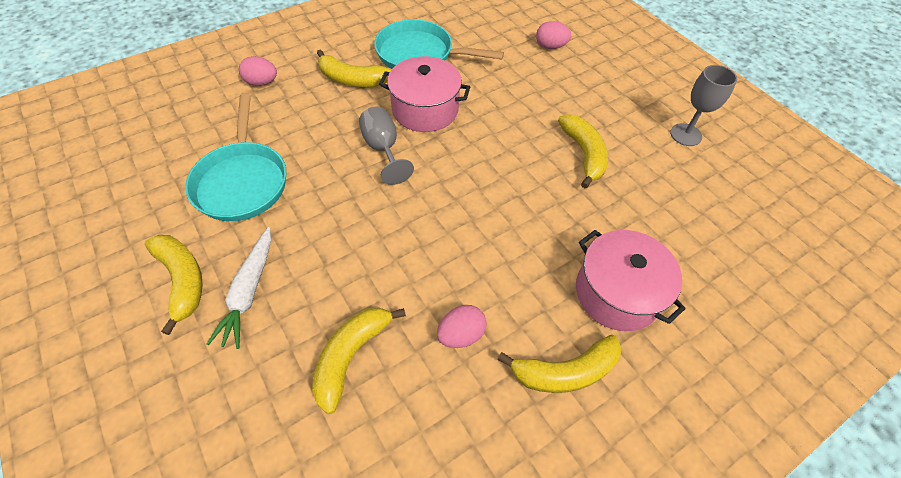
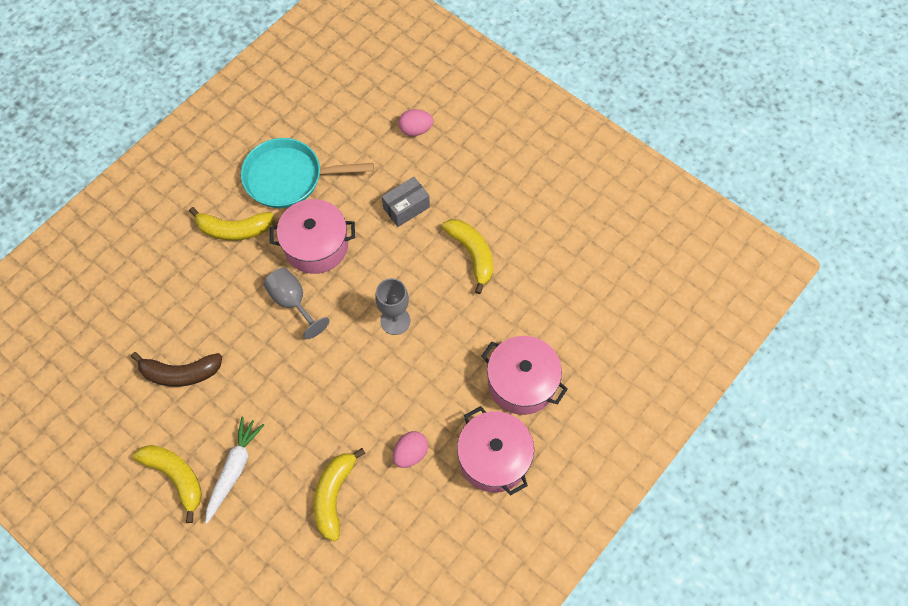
camera: 15 degrees left, 10 degrees up
turquoise pan [185,94,286,221] -> brown banana [131,352,222,387]
white carrot [207,227,271,349] -> white carrot turned 150 degrees counterclockwise [205,417,264,524]
pink egg [239,56,277,86] -> none
yellow banana [497,335,622,393] -> pink pot [457,406,534,495]
grey goblet [670,65,737,146] -> grey goblet moved to [375,278,410,335]
none -> grey box [382,177,430,227]

